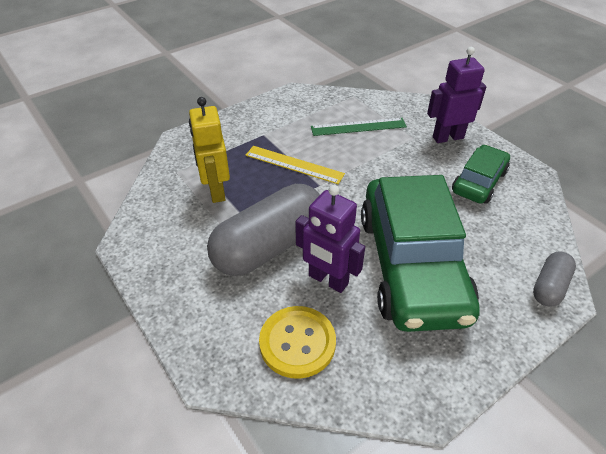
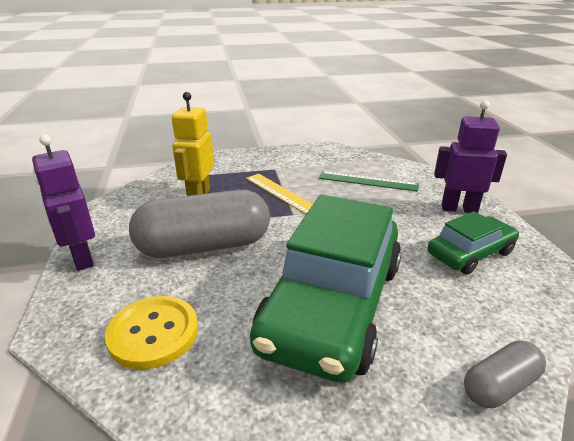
camera: 25 degrees right, 15 degrees down
purple robot [295,185,365,293] -> purple robot moved to [32,134,95,271]

